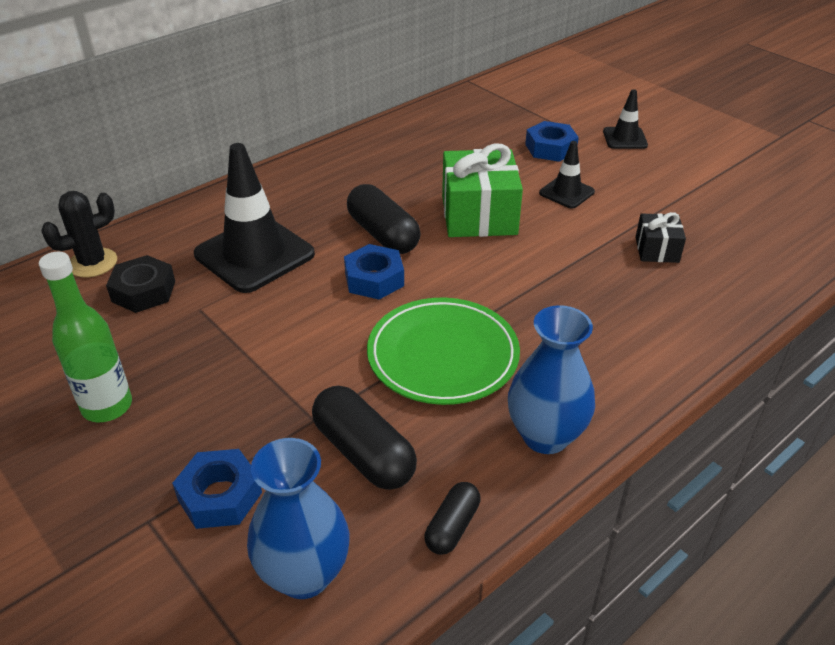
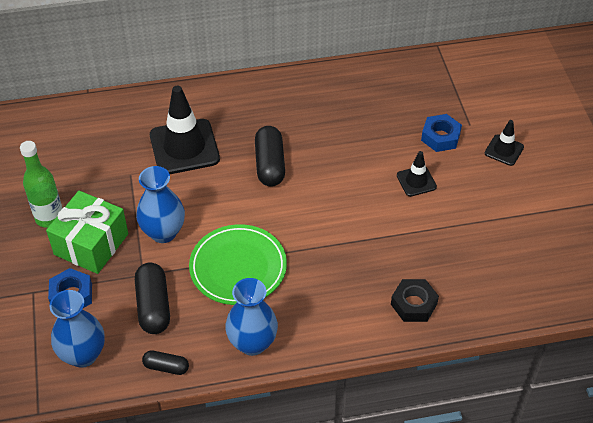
camera: 30 degrees right, 10 degrees up
black cactus [41,191,117,277] -> none
black nut [106,255,175,313] -> black nut moved to [391,279,439,322]
blue nut [344,244,404,300] -> none
black capsule [424,482,481,555] -> black capsule turned 45 degrees clockwise [142,350,189,375]
green gift [442,143,523,237] -> green gift moved to [46,191,128,274]
black gift [635,212,686,263] -> none
none -> blue vase [136,166,185,243]

